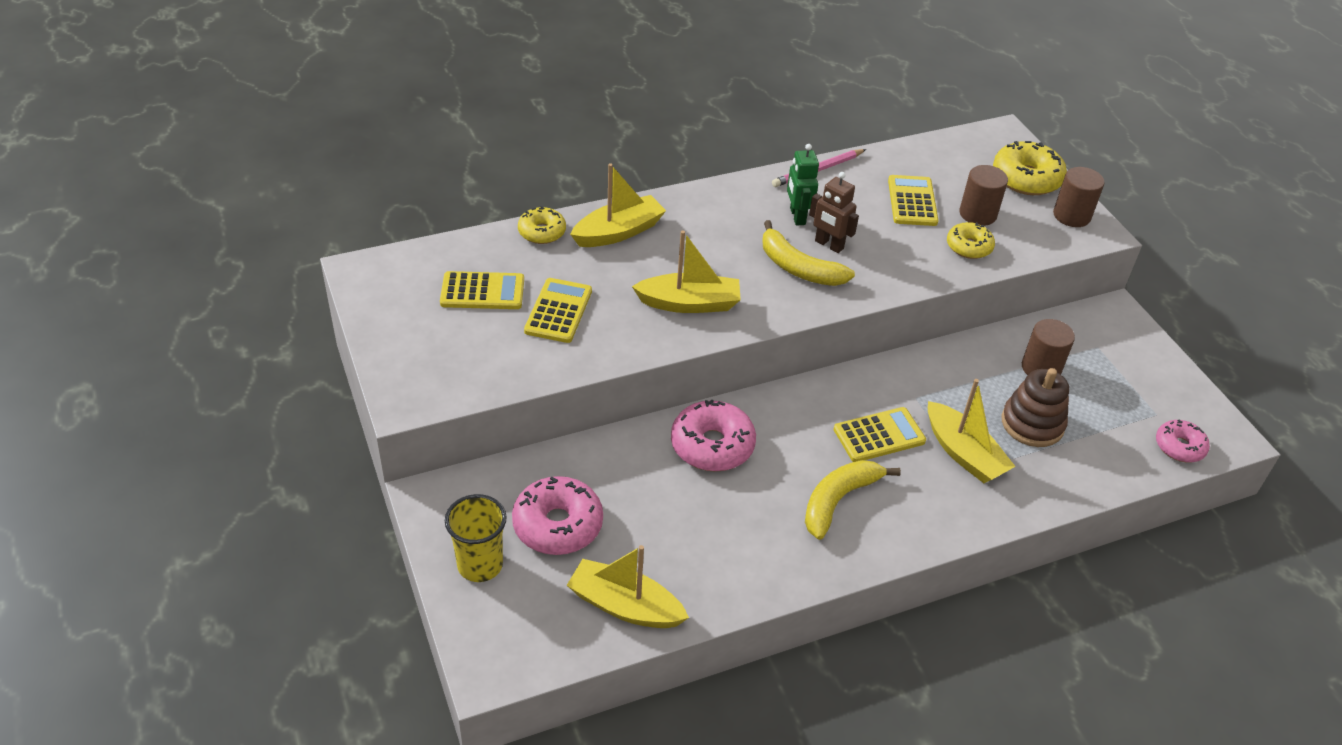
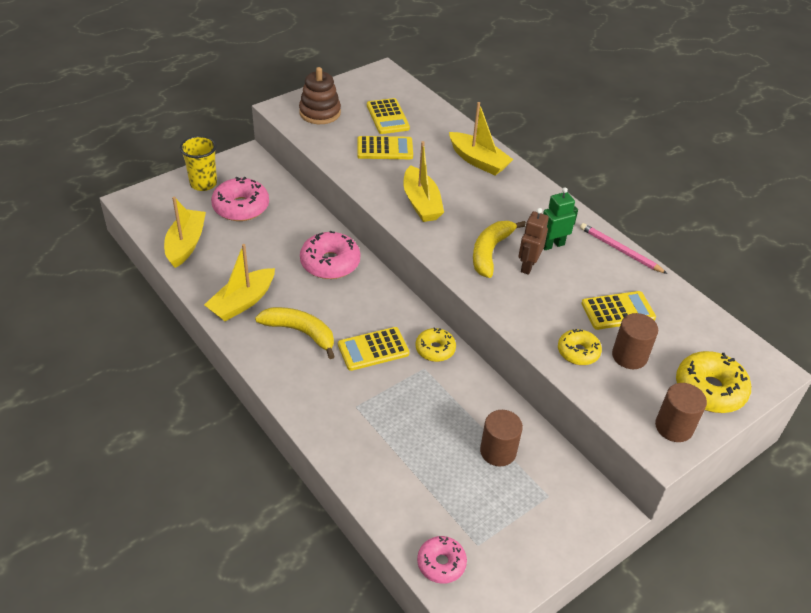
camera: 75 degrees right, 0 degrees up
yellow donut [518,206,566,244] -> yellow donut moved to [416,327,456,362]
yellow calculator [833,407,926,462] -> yellow calculator turned 105 degrees clockwise [338,327,409,371]
yellow boat [928,379,1016,483] -> yellow boat moved to [204,244,275,321]
brown stacking toy [1002,368,1069,447] -> brown stacking toy moved to [299,67,341,124]

